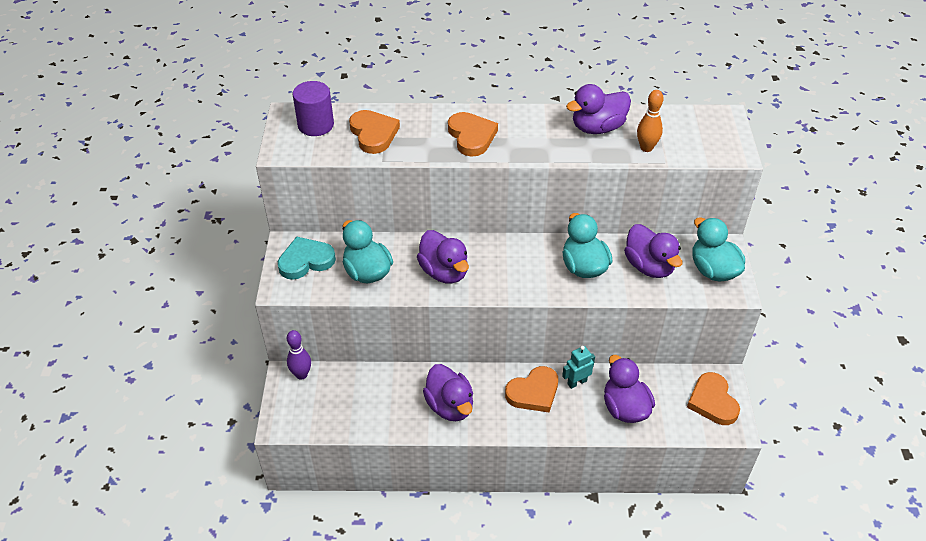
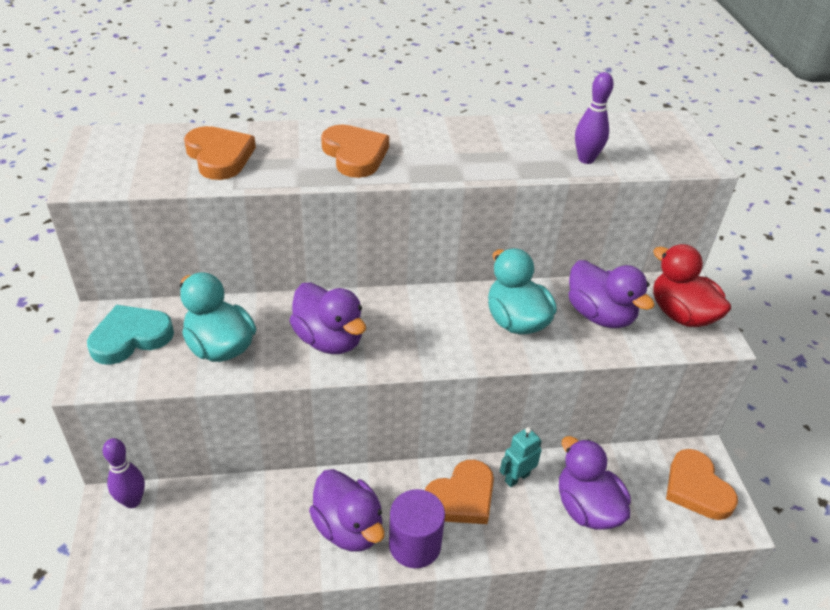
camera: 10 degrees left, 5 degrees down
purple cylinder [293,81,334,136] -> purple cylinder moved to [389,489,445,568]
purple duck [566,84,631,134] -> none
orange bowling pin [637,90,664,152] -> purple bowling pin [575,72,614,164]
turquoise duck [692,217,745,281] -> red duck [653,244,731,327]

